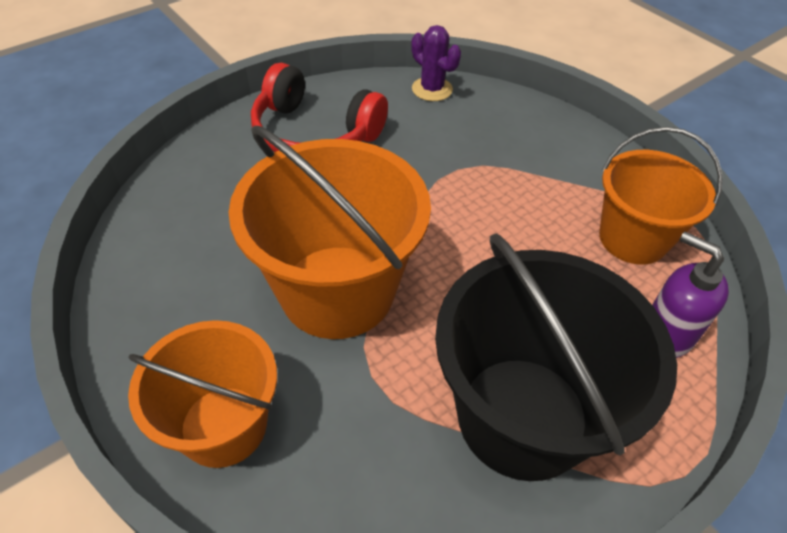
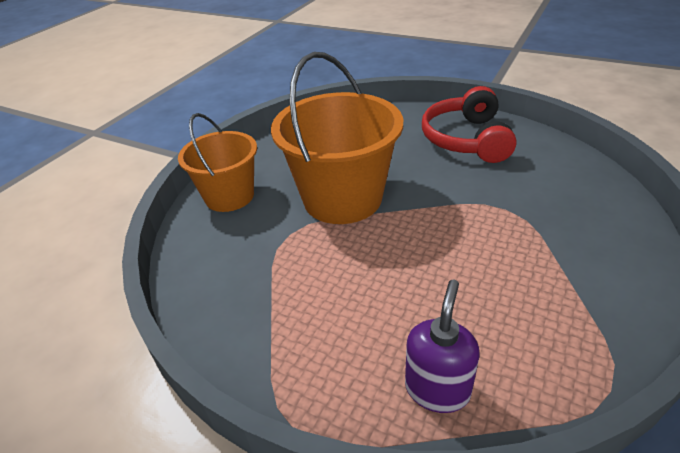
camera: 70 degrees right, 10 degrees down
purple cactus [411,25,461,101] -> none
black bucket [435,233,677,481] -> none
orange bucket [599,127,723,265] -> none

